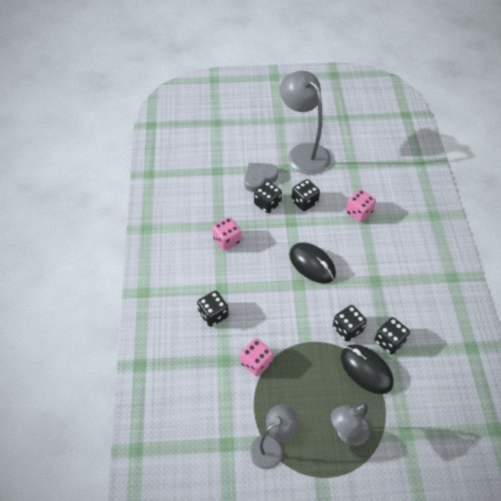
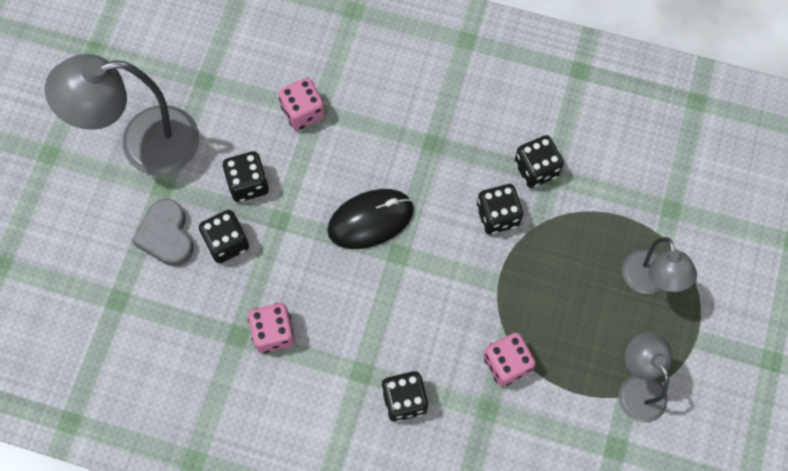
camera: 70 degrees left, 15 degrees up
black mouse [341,344,394,394] -> none

